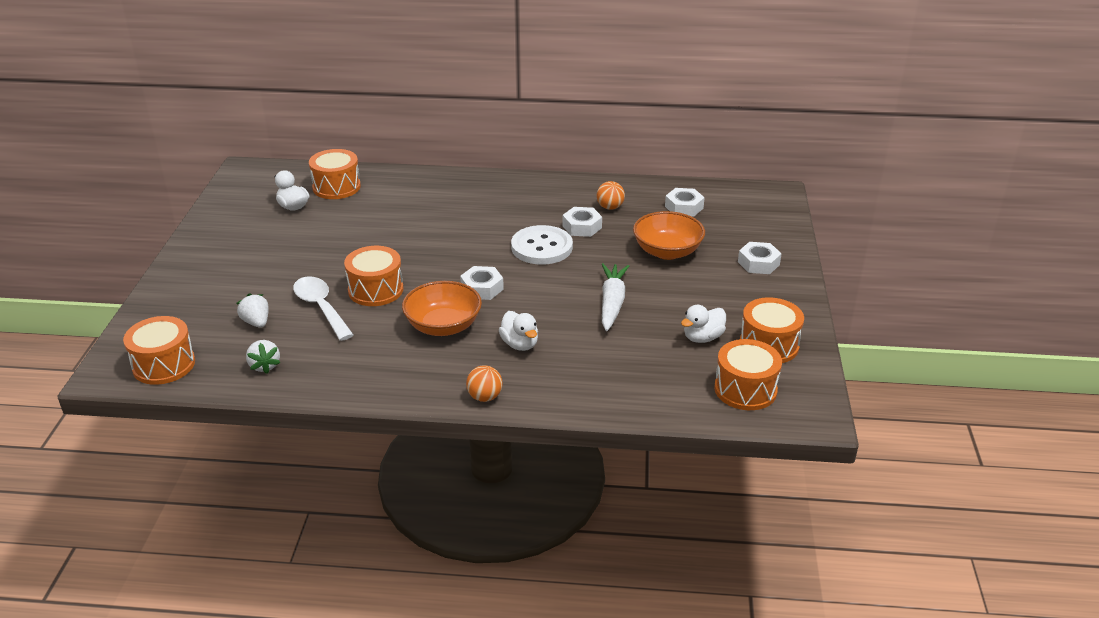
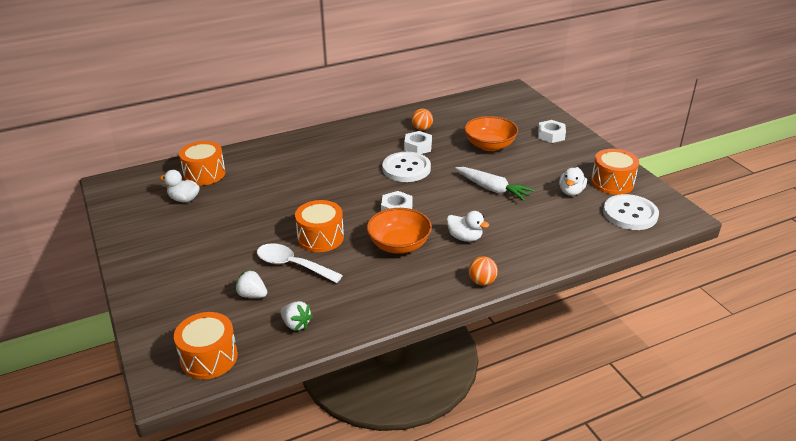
camera: 30 degrees left, 0 degrees up
white carrot [602,263,629,331] -> white carrot turned 150 degrees clockwise [455,167,535,201]
white nut [665,188,705,217] -> none
orange drum [714,339,782,410] -> white button [603,194,659,230]

